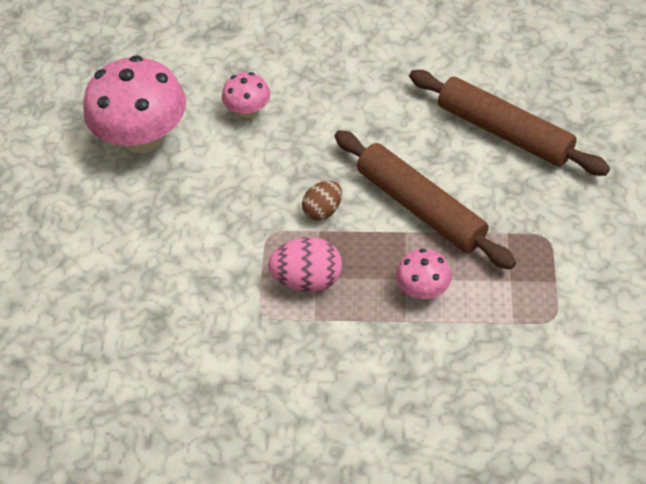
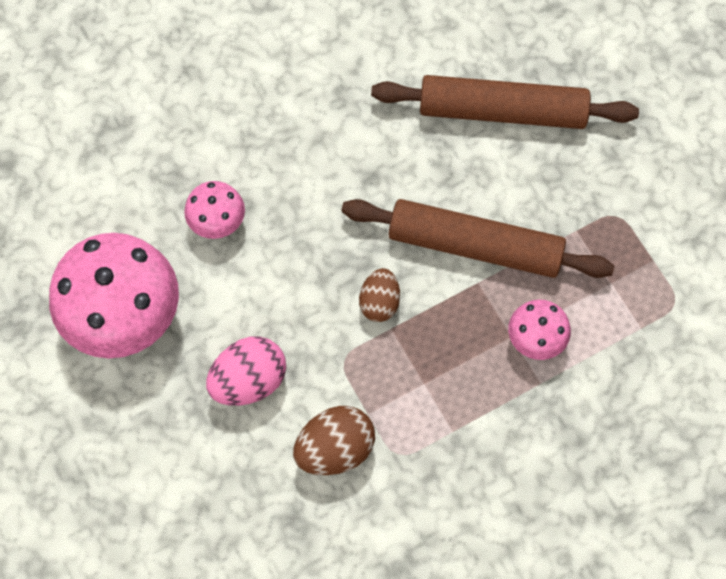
camera: 35 degrees left, 15 degrees up
pink egg [268,237,342,292] -> pink egg moved to [206,336,286,406]
none -> brown egg [293,406,375,475]

